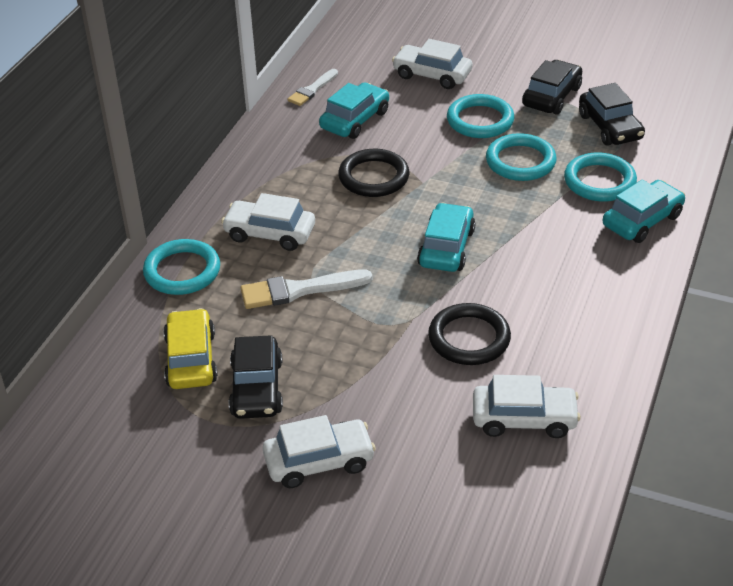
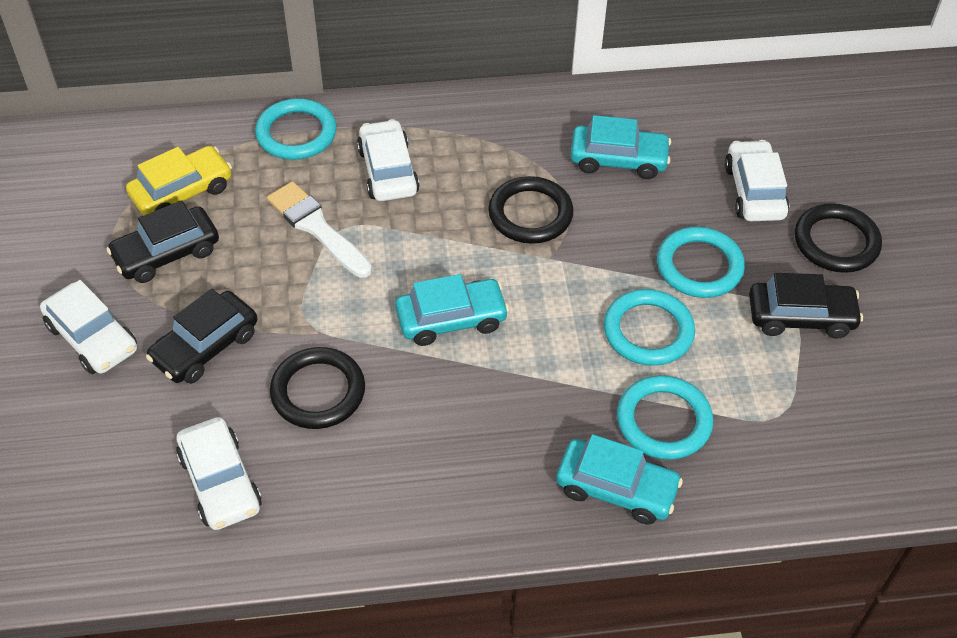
camera: 60 degrees right, 10 degrees up
white brush [287,69,338,106] -> none
black car [579,83,645,145] -> black car moved to [146,289,257,384]
none -> black ring [795,203,882,273]

